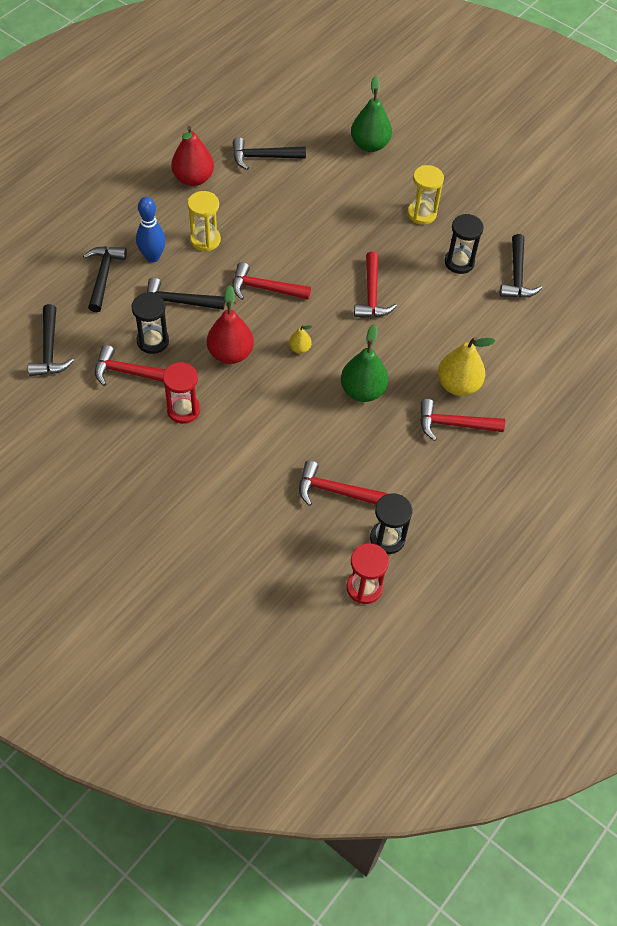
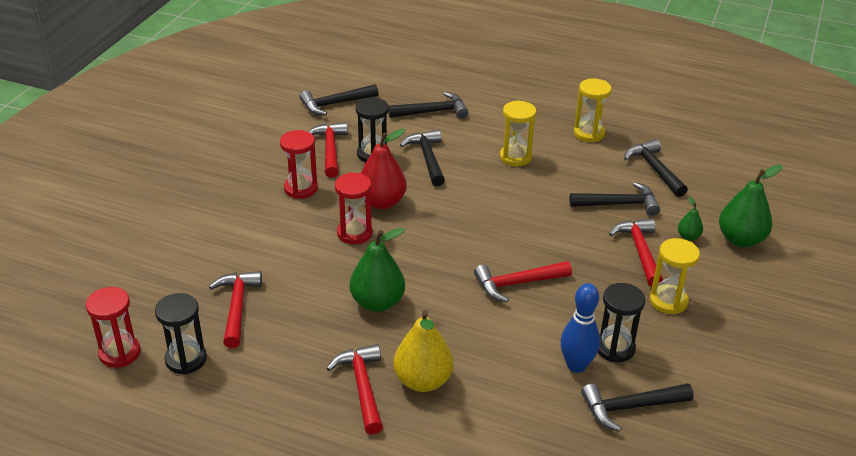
camera: 75 degrees right, 20 degrees down
blue bowling pin [136,197,166,262] -> blue bowling pin moved to [560,283,600,373]
red pear [171,126,214,186] -> yellow hourglass [574,78,612,142]
red hammer [232,262,311,300] -> red hammer moved to [609,218,663,287]
yellow pear [289,325,312,354] -> none
none -> red hourglass [335,173,373,244]
none -> black hammer [569,182,660,216]
none -> green pear [678,197,703,240]

